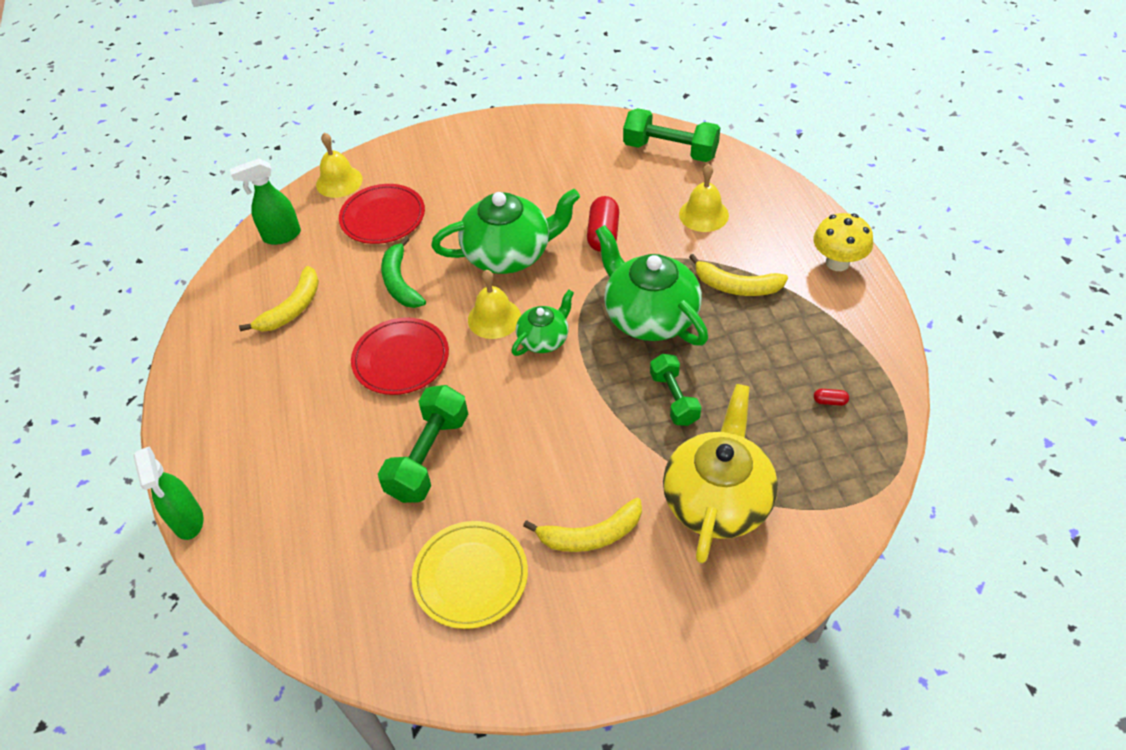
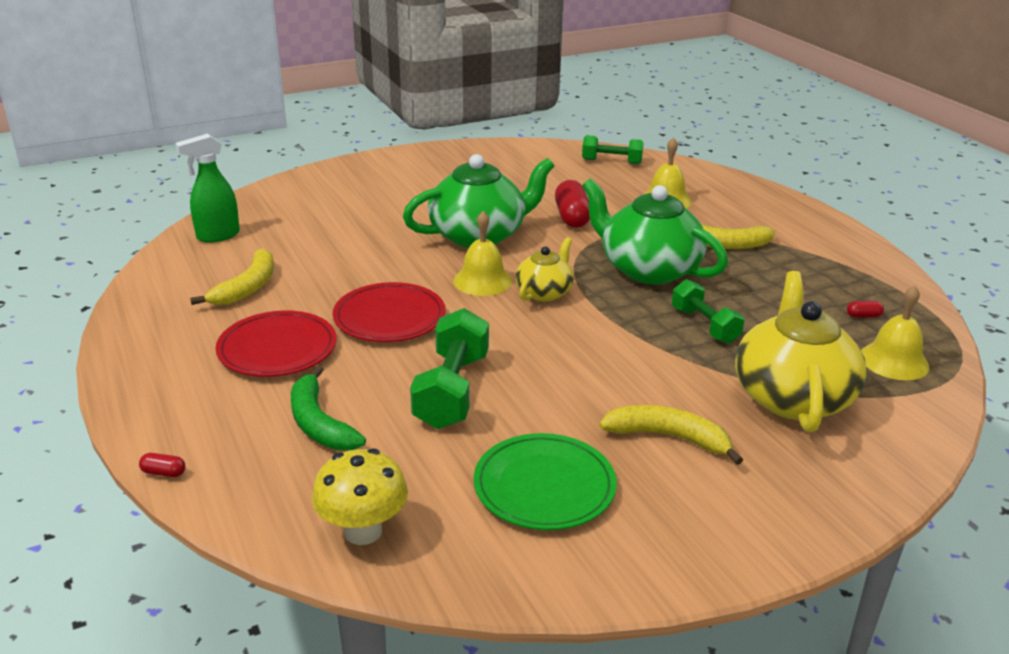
camera: 15 degrees left, 20 degrees down
green spray bottle [133,446,203,540] -> red capsule [139,453,185,477]
yellow bell [316,132,363,198] -> yellow bell moved to [861,286,929,380]
red plate [339,184,425,244] -> red plate moved to [216,310,337,377]
green banana [381,236,426,308] -> green banana moved to [291,366,366,450]
yellow plate [412,521,528,629] -> green plate [473,433,617,530]
green teapot [512,290,574,356] -> yellow teapot [515,237,574,301]
yellow banana [523,498,642,552] -> yellow banana turned 135 degrees counterclockwise [599,405,743,465]
green dumbbell [623,108,720,162] -> green dumbbell [582,135,644,164], size x0.65
yellow mushroom [813,213,873,271] -> yellow mushroom moved to [312,448,408,545]

